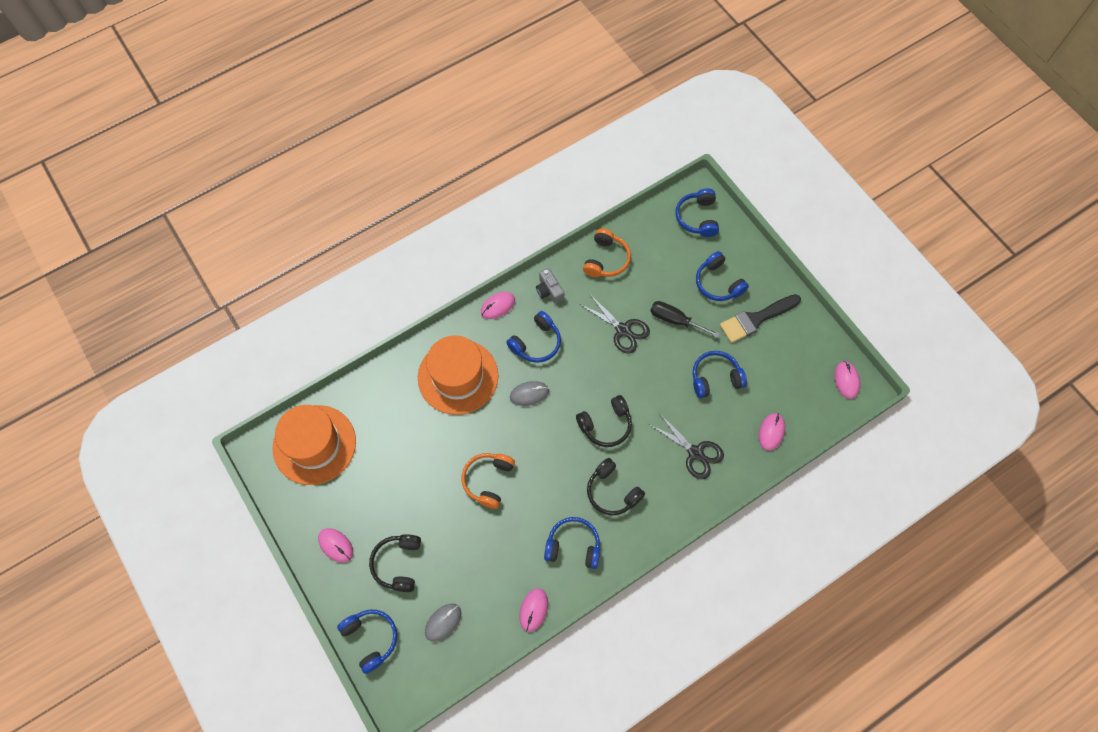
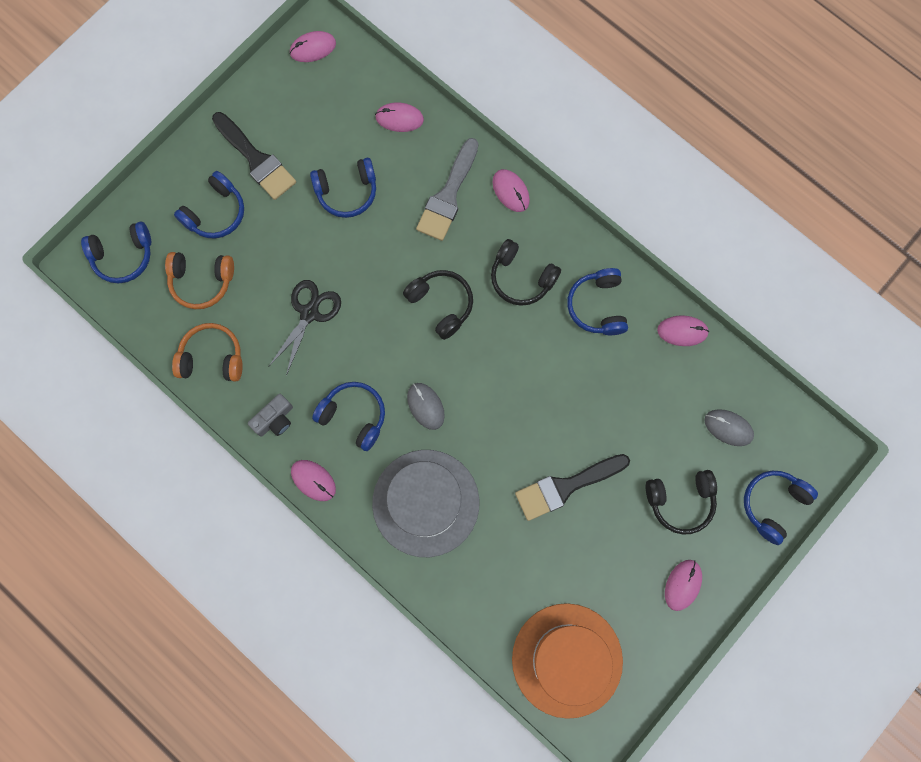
camera: 105 degrees left, 10 degrees up
orange hat [418,335,498,415] -> grey hat [372,450,479,557]
orange headphones [461,453,515,509] -> orange headphones moved to [165,252,234,309]
black headphones [587,458,645,515] -> black headphones turned 90 degrees clockwise [491,239,561,306]
black screwdriver [650,301,720,338] -> none
black scissors [650,413,724,479] -> grey brush [416,138,478,241]
blue headphones [693,351,747,398] -> blue headphones turned 75 degrees counterclockwise [310,158,376,218]
none -> pink mouse [493,169,530,212]
none -> black brush [515,454,630,521]

